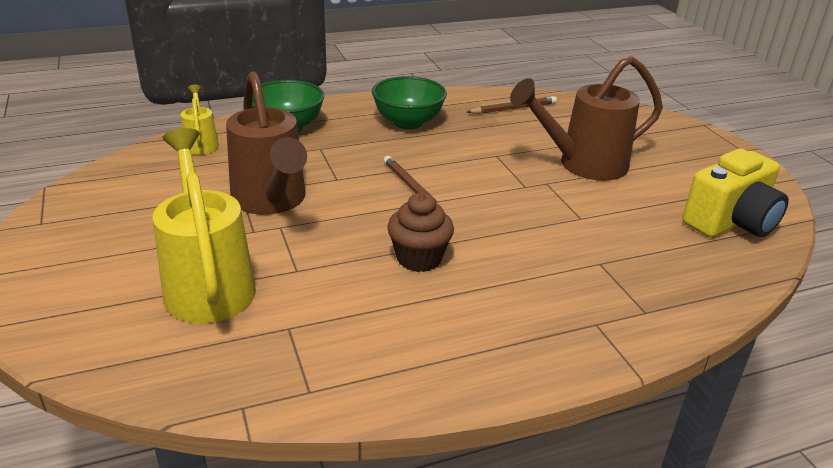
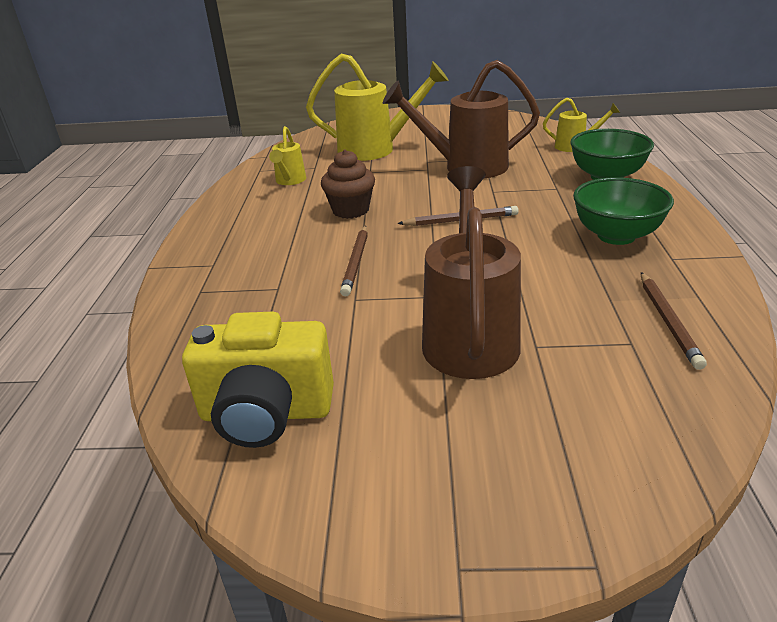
camera: 115 degrees right, 0 degrees up
yellow camera [682,148,789,237] -> yellow camera turned 75 degrees counterclockwise [182,312,334,448]
none -> yellow watering can [269,126,306,185]
none -> brown pencil [340,226,368,297]

